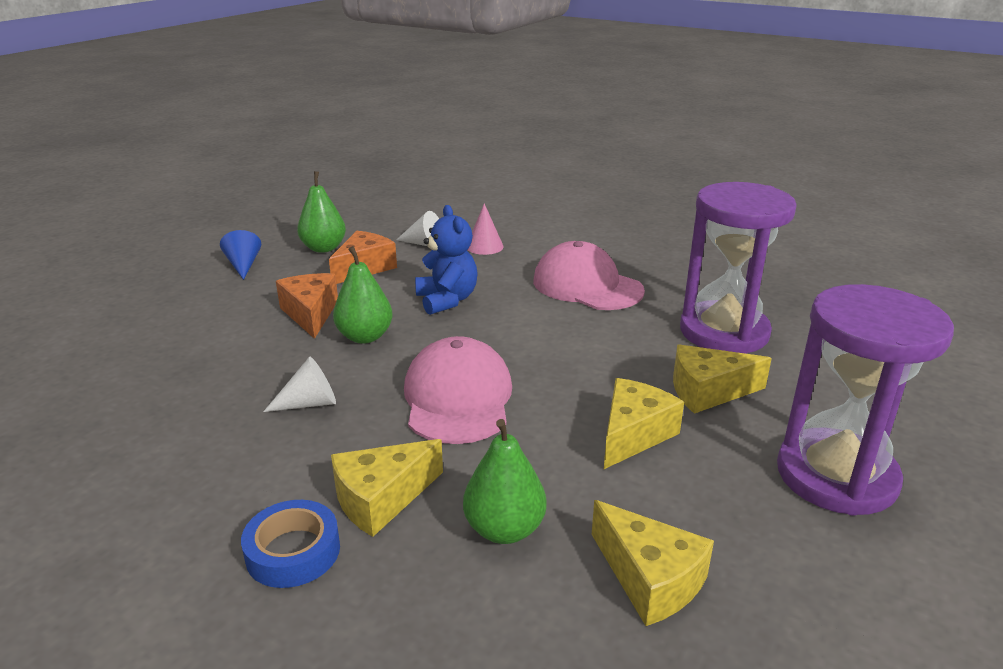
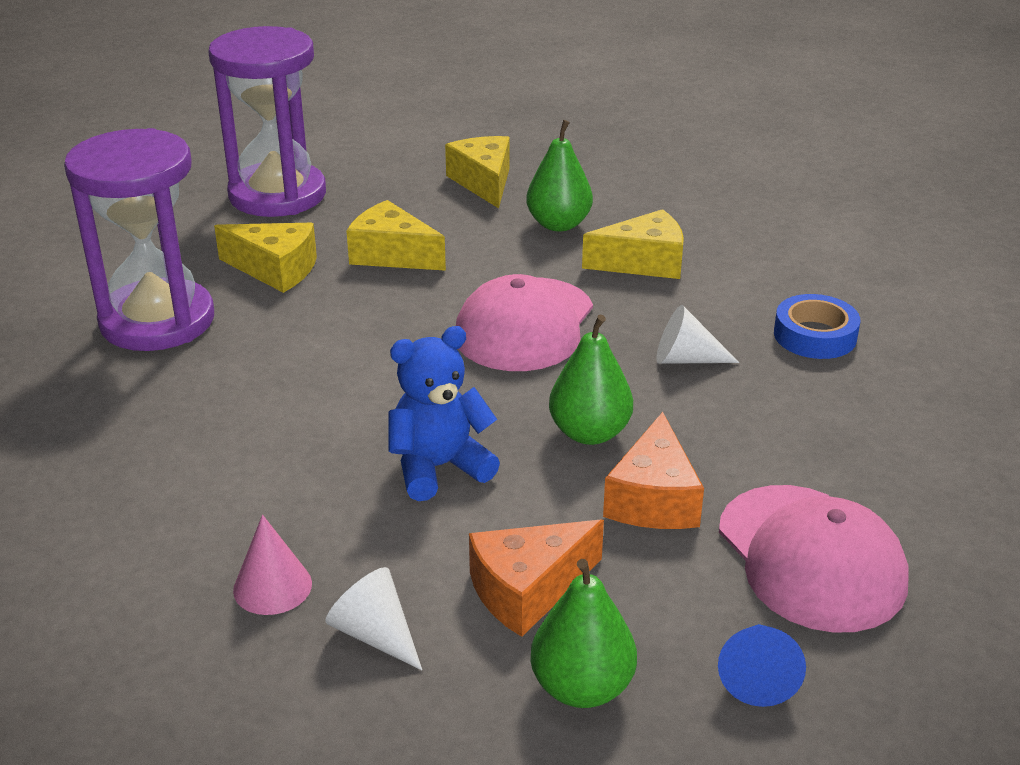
camera: 155 degrees left, 5 degrees up
blue tape [241,500,340,588] -> blue tape moved to [774,294,860,359]
blue teddy bear [415,205,478,315] -> blue teddy bear turned 60 degrees clockwise [388,326,500,501]
pink cap [533,241,645,310] -> pink cap moved to [719,485,908,633]
yellow cheese [604,378,684,469] -> yellow cheese turned 60 degrees clockwise [347,200,446,271]

